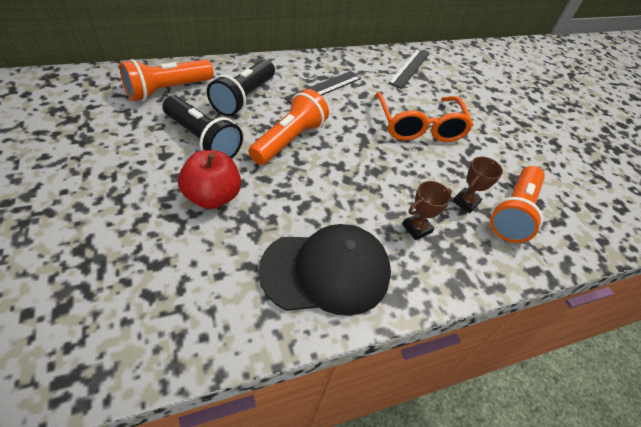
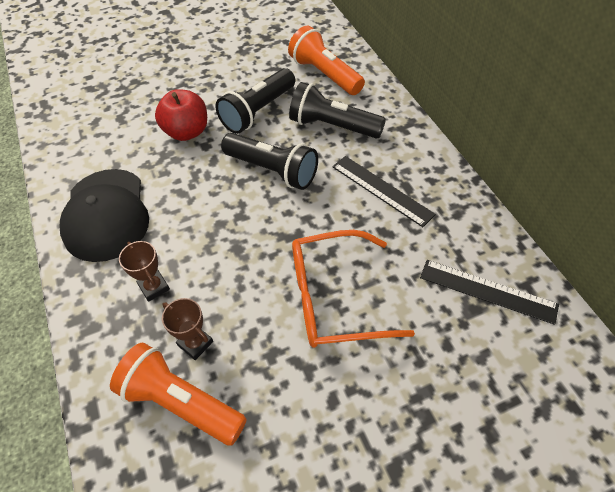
camera: 95 degrees right, 5 degrees up
orange flashlight [249,89,329,165] -> black flashlight [221,133,318,190]

